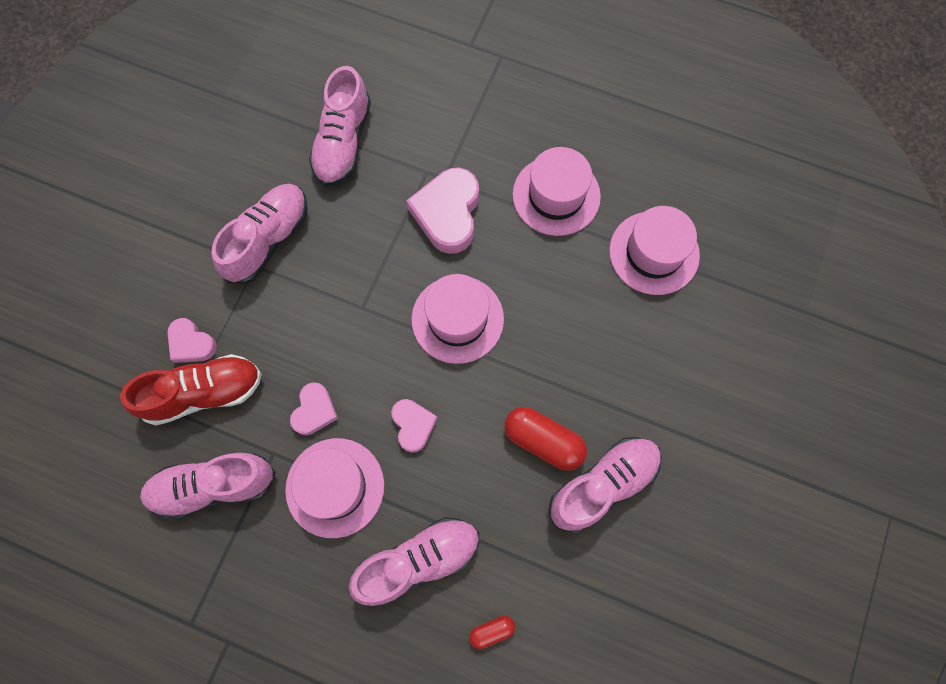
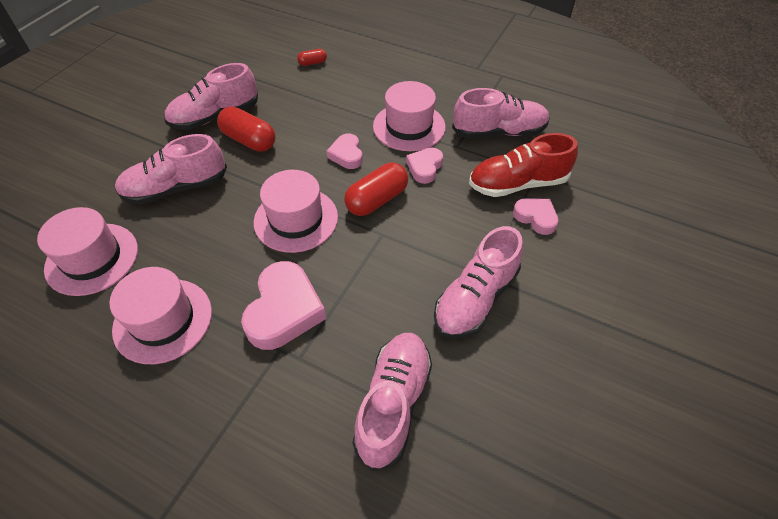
camera: 175 degrees left, 20 degrees down
pink shoe [349,517,479,607] -> pink shoe moved to [115,134,227,205]
none -> red capsule [344,162,408,216]

